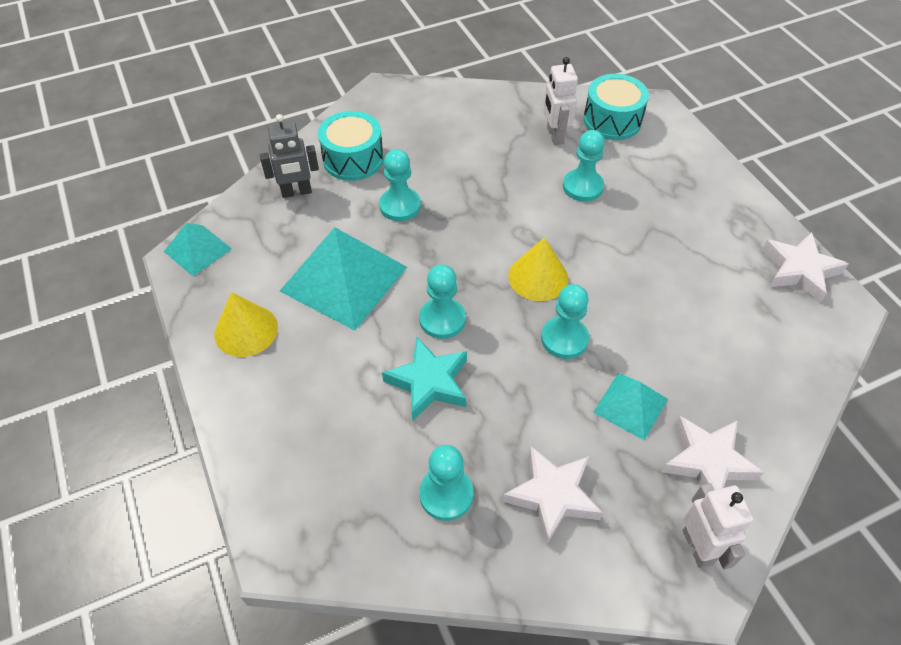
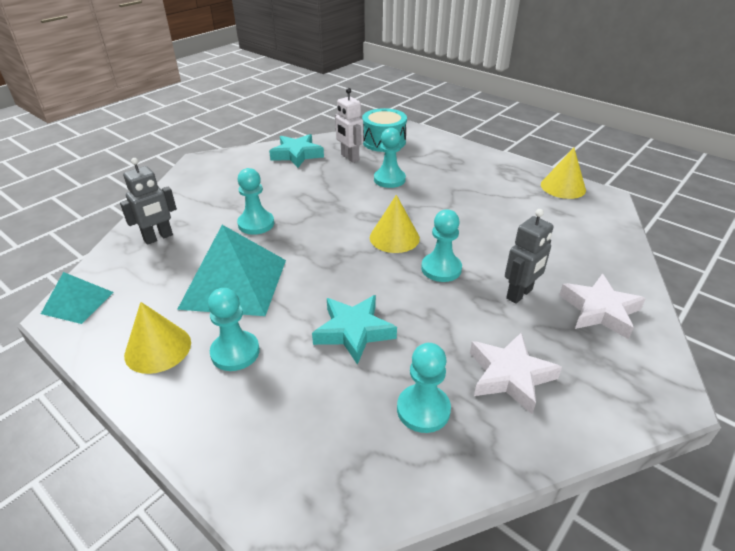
camera: 25 degrees left, 15 degrees down
turquoise drum [318,111,384,181] -> none
turquoise pawn [419,264,466,339] -> turquoise pawn moved to [208,288,260,371]
turquoise pyramid [593,373,668,440] -> grey robot [505,209,554,304]
white robot [683,483,753,569] -> none
white star [762,232,848,303] -> yellow cone [541,148,586,199]
none -> turquoise star [269,134,324,168]

